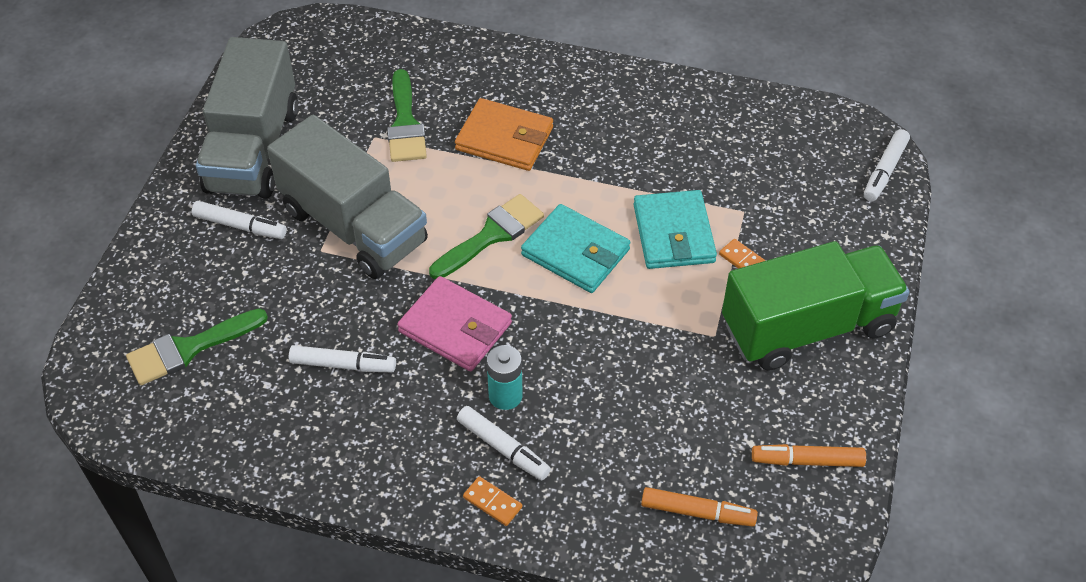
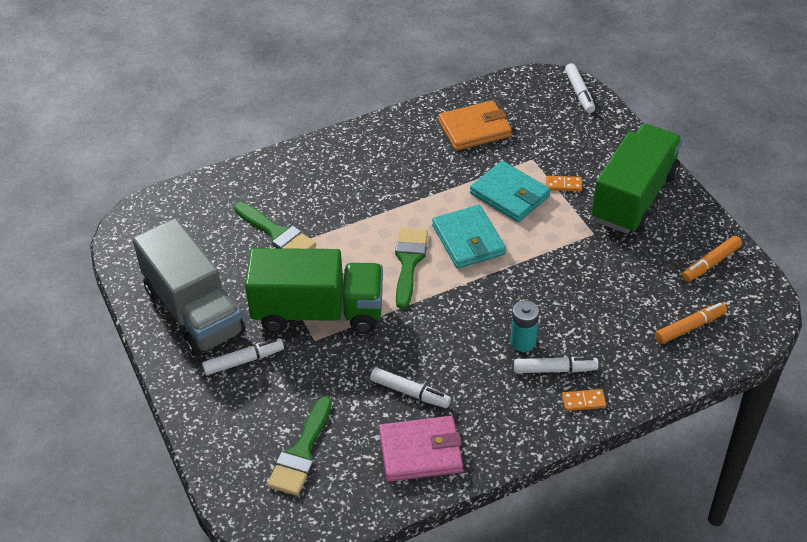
camera: 40 degrees left, 5 degrees down
grey truck [267,115,428,279] -> green truck [245,248,383,334]
white marker [289,345,396,372] -> white marker turned 60 degrees clockwise [370,367,451,408]
pink wallet [397,276,512,371] -> pink wallet moved to [379,416,463,482]
orange wallet [455,98,553,171] -> orange wallet moved to [438,100,512,151]
turquoise wallet [521,204,630,293] -> turquoise wallet turned 75 degrees clockwise [432,205,506,269]

